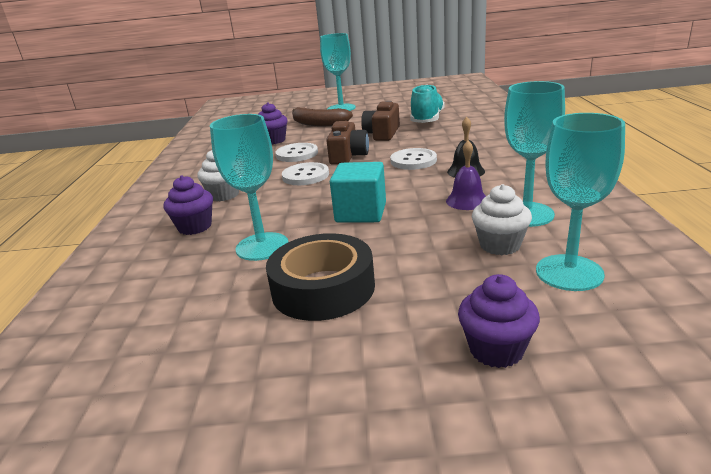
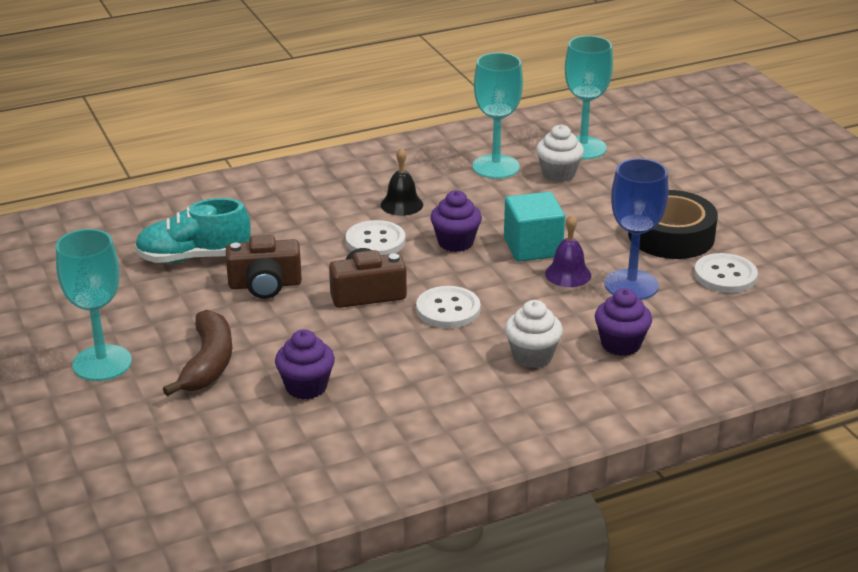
camera: 115 degrees left, 5 degrees up
turquoise goblet [210,114,289,261] -> blue goblet [604,158,668,300]
white button [276,143,318,162] -> white button moved to [694,253,758,293]
purple bell [446,141,486,210] -> purple bell moved to [545,215,591,287]
purple cupcake [458,274,540,368] -> purple cupcake moved to [430,190,482,252]

